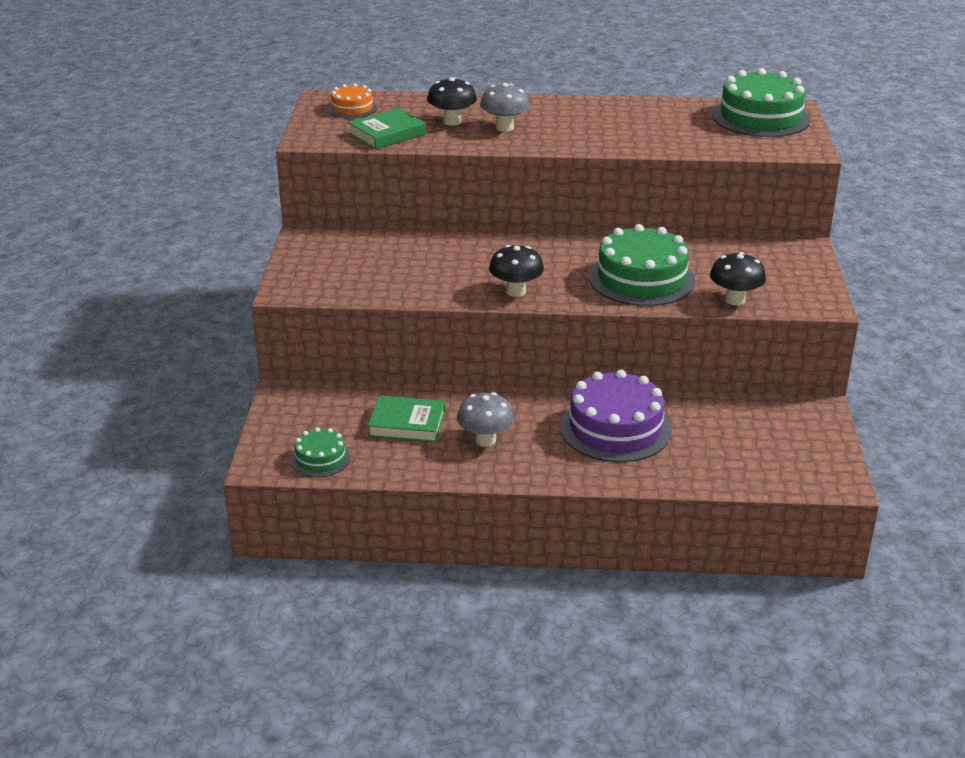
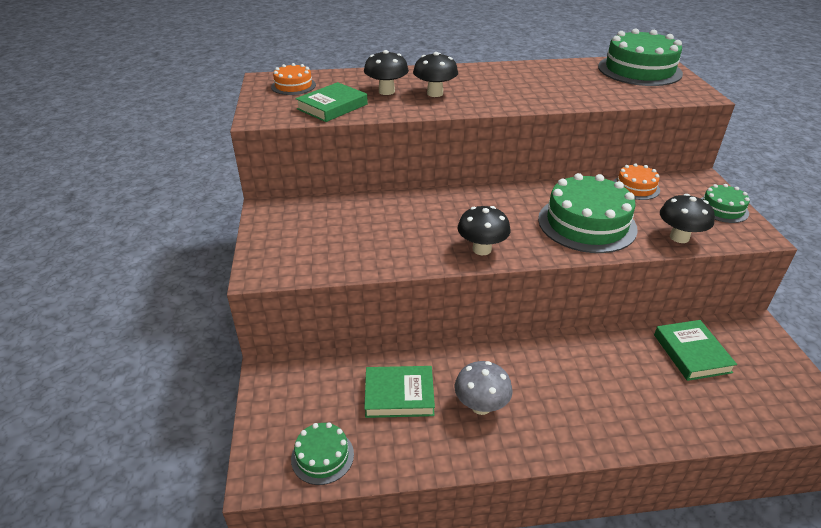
camera: 10 degrees left, 5 degrees up
grey mushroom [480,83,530,132] -> black mushroom [413,52,458,97]
purple cake [560,370,672,462] -> none
none -> orange cake [613,163,660,200]
none -> green book [654,320,737,381]
none -> green cake [700,184,750,223]

